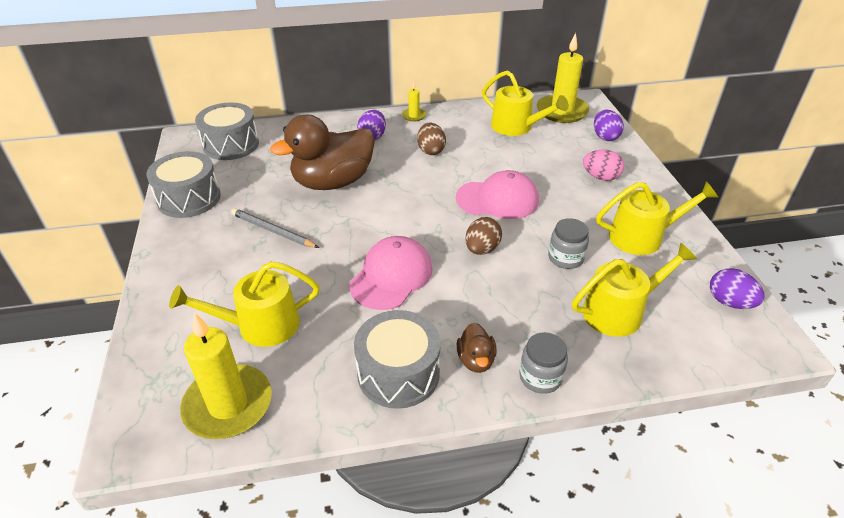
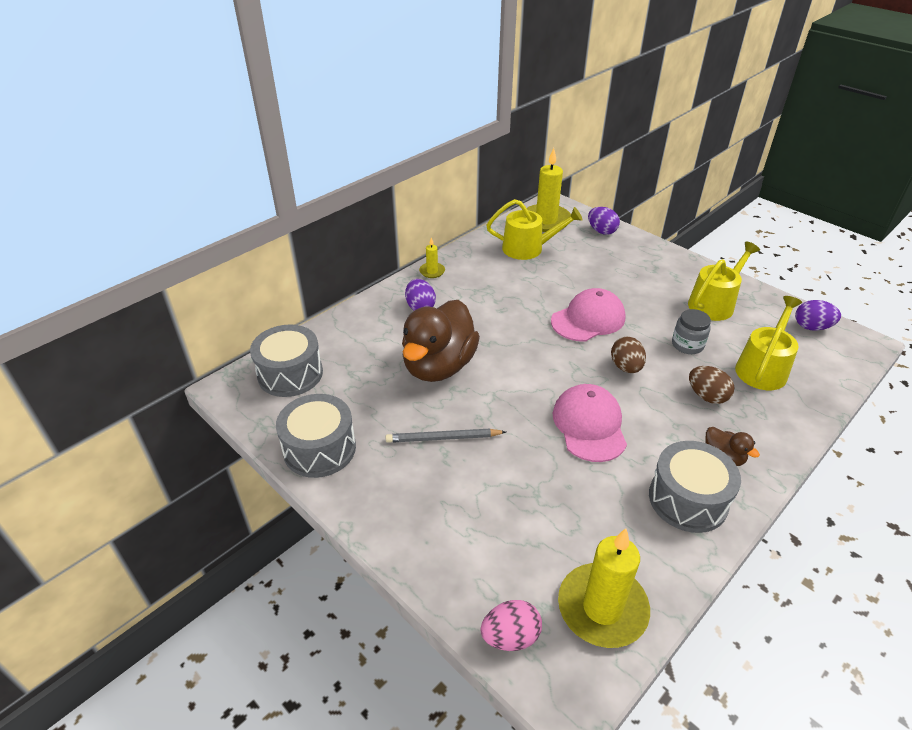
camera: 35 degrees left, 0 degrees up
yellow watering can [169,261,320,347] -> none
brown egg [417,123,446,155] -> brown egg moved to [689,366,734,404]
grey jar [519,332,568,394] -> none
pink egg [583,150,624,181] -> pink egg moved to [480,600,542,651]

